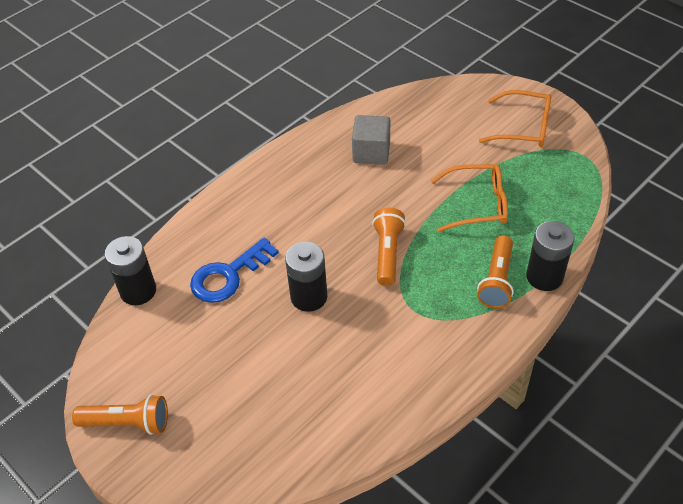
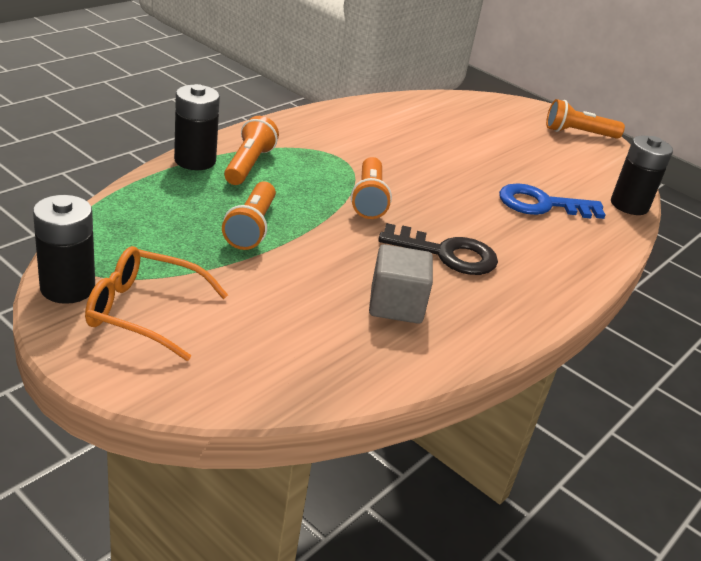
camera: 170 degrees right, 15 degrees down
blue key [190,238,279,303] -> blue key turned 135 degrees counterclockwise [499,183,606,219]
black battery [285,242,327,312] -> black battery moved to [33,195,95,304]
orange glasses [431,164,508,232] -> orange flashlight [222,181,276,250]
none -> black key [378,223,498,275]

